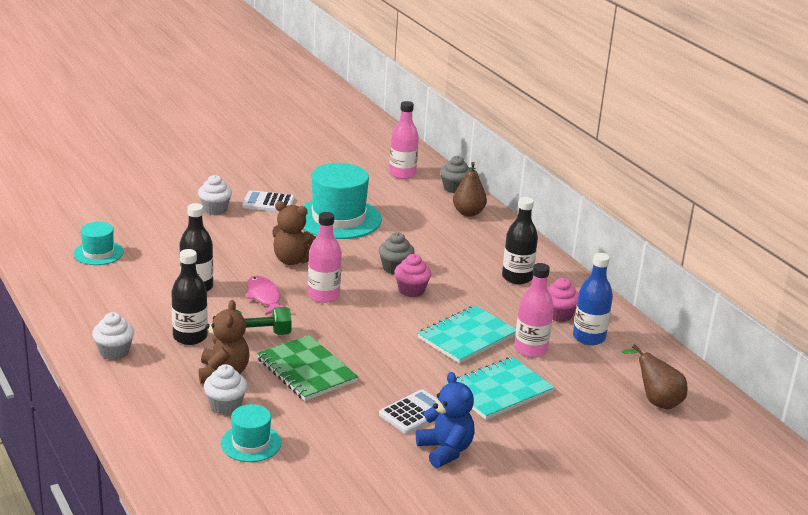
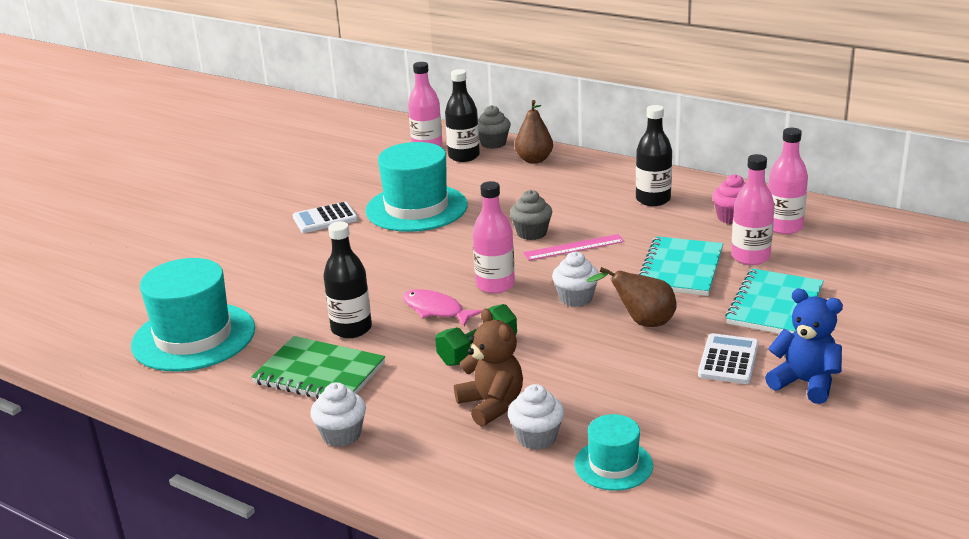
camera: 25 degrees left, 0 degrees up
turquoise hat [74,222,123,265] -> turquoise hat [131,258,255,372], size x1.90
black bottle [171,249,208,345] -> black bottle moved to [445,69,480,162]
white cupcake [198,175,232,215] -> white cupcake moved to [552,252,599,307]
green notebook [257,335,358,401] -> green notebook moved to [251,336,385,399]
brown teddy bear [273,201,316,265] -> none
pink cupcake [394,254,432,297] -> pink ruler [523,234,625,261]
blue bottle [573,253,613,345] -> pink bottle [768,128,808,234]
brown pear [622,344,688,409] -> brown pear moved to [586,267,677,327]

